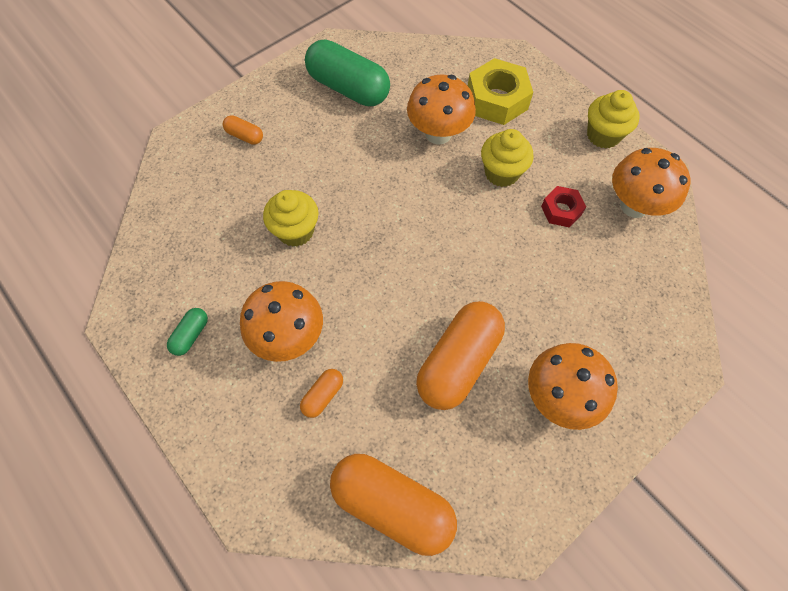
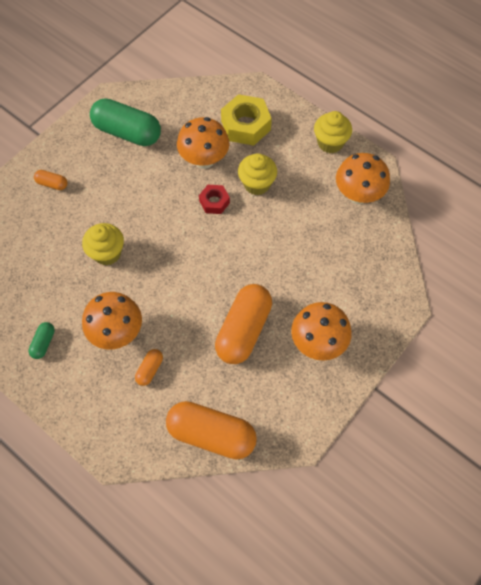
camera: 10 degrees left, 0 degrees up
red nut [541,186,586,228] -> red nut moved to [199,185,230,214]

